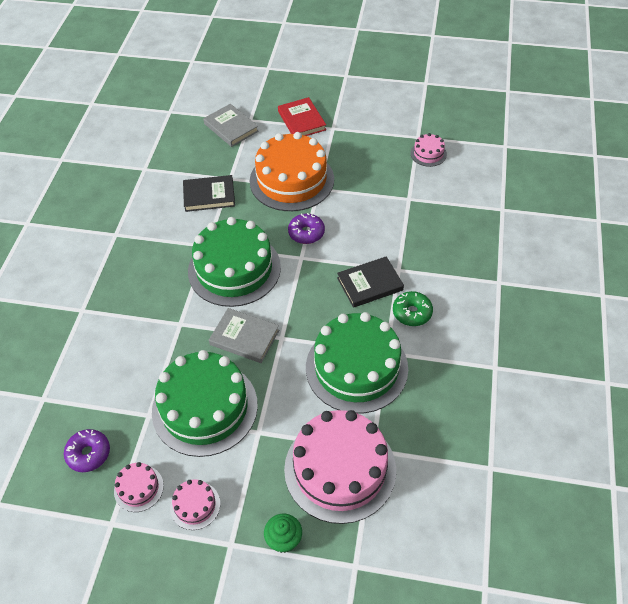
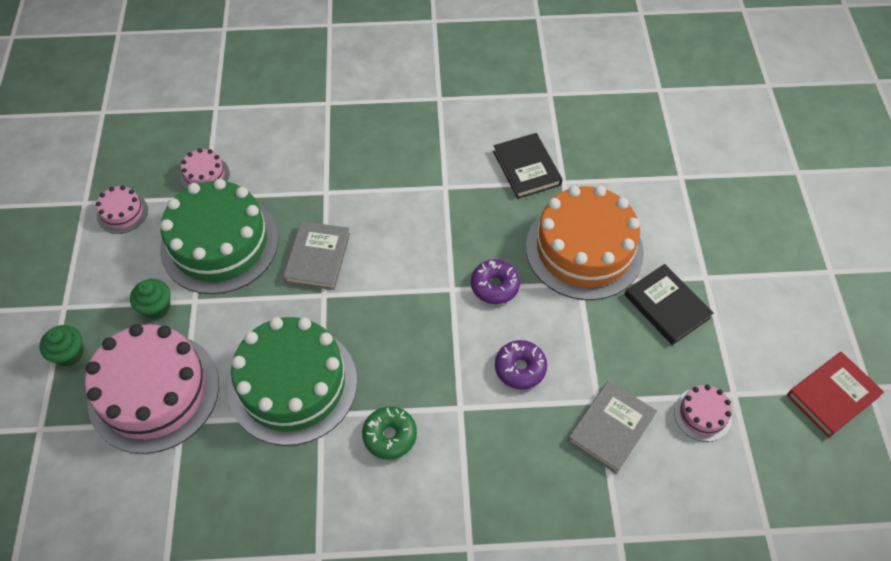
camera: 75 degrees right, 5 degrees up
purple donut [64,429,110,472] -> purple donut moved to [495,340,547,389]
pink cake [170,479,220,530] -> pink cake moved to [180,148,229,189]
green cake [188,217,281,307] -> none
grey book [203,104,259,147] -> grey book moved to [567,380,657,474]
red book [278,97,326,136] -> red book moved to [787,352,884,437]
black book [337,256,404,308] -> black book moved to [624,264,713,345]
none -> green cupcake [130,279,170,319]

